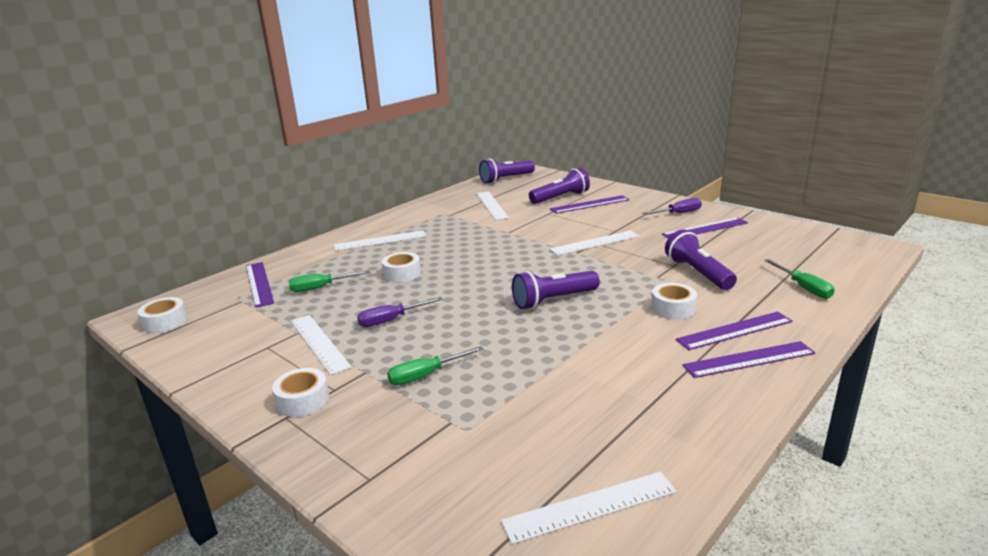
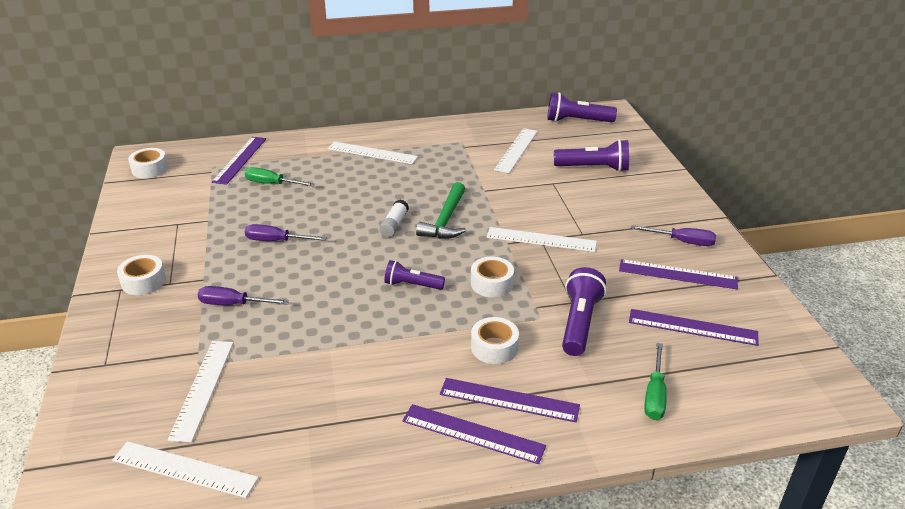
camera: 35 degrees right, 10 degrees up
white ruler [291,315,352,375] -> white ruler moved to [168,341,233,442]
white tape [382,252,421,282] -> white tape moved to [471,257,514,297]
green screwdriver [387,346,484,385] -> purple screwdriver [198,286,289,305]
purple flashlight [512,271,600,310] -> purple flashlight [385,260,445,290], size x0.64
purple ruler [550,195,630,214] -> purple ruler moved to [629,309,759,346]
none -> white glue stick [379,199,409,237]
none -> green hammer [416,182,466,239]

